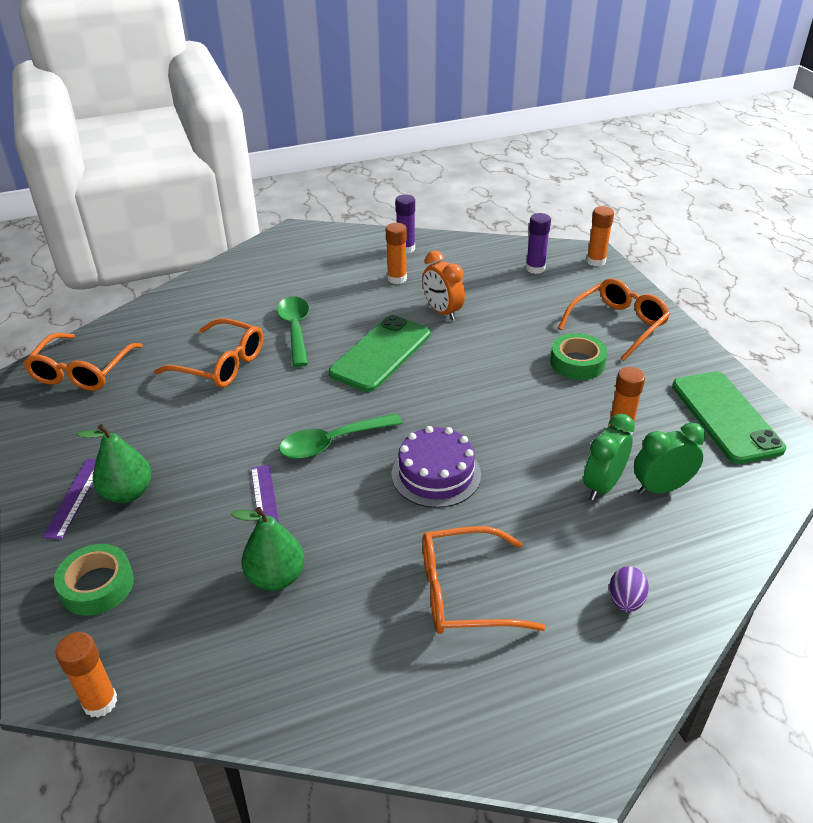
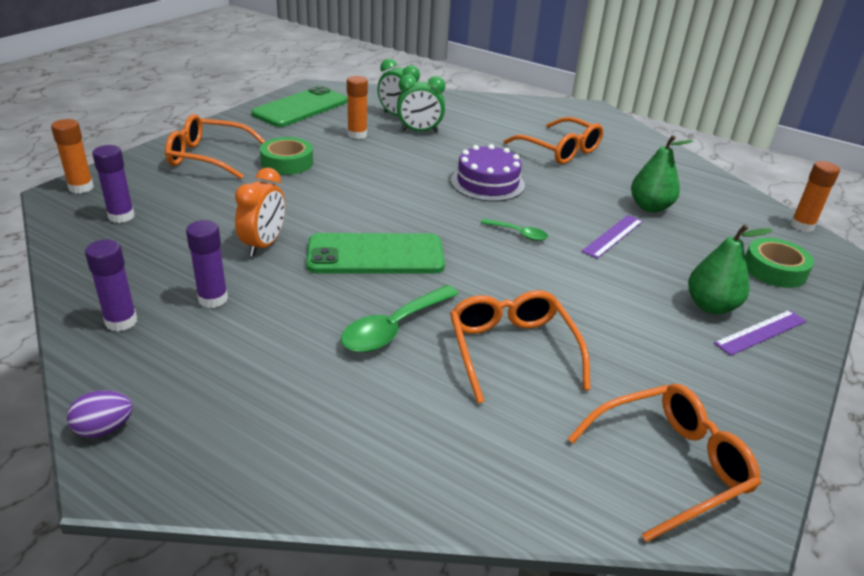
camera: 130 degrees left, 5 degrees down
green spoon [279,413,402,459] -> green spoon [481,219,548,241], size x0.57
orange glue stick [386,223,407,284] -> purple glue stick [186,220,228,308]
purple egg [609,566,649,612] -> purple egg moved to [67,390,133,438]

